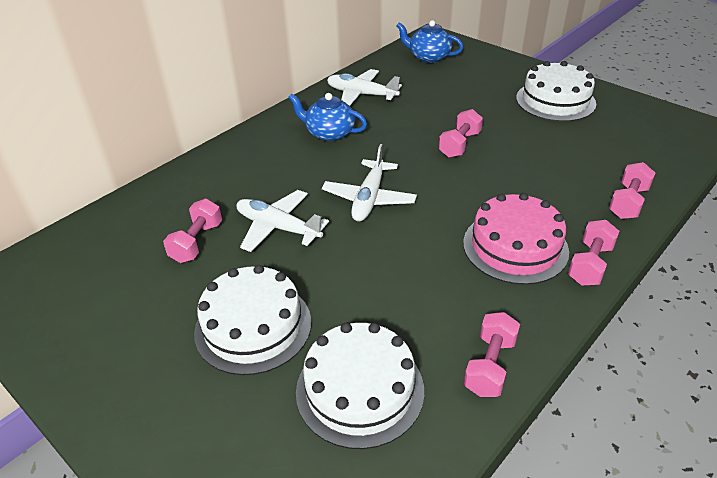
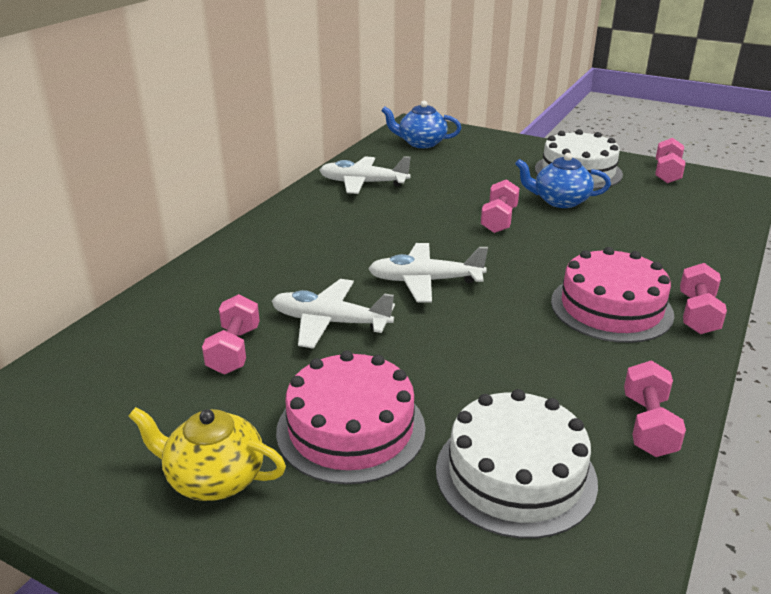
camera: 15 degrees left, 10 degrees down
white cake [194,265,311,375] -> pink cake [276,351,426,484]
blue teapot [288,93,367,141] -> blue teapot moved to [515,153,611,208]
white plane [322,144,417,222] -> white plane turned 90 degrees clockwise [368,243,488,303]
pink dumbbell [609,162,655,219] -> pink dumbbell moved to [656,138,685,184]
none -> yellow teapot [129,407,286,501]

